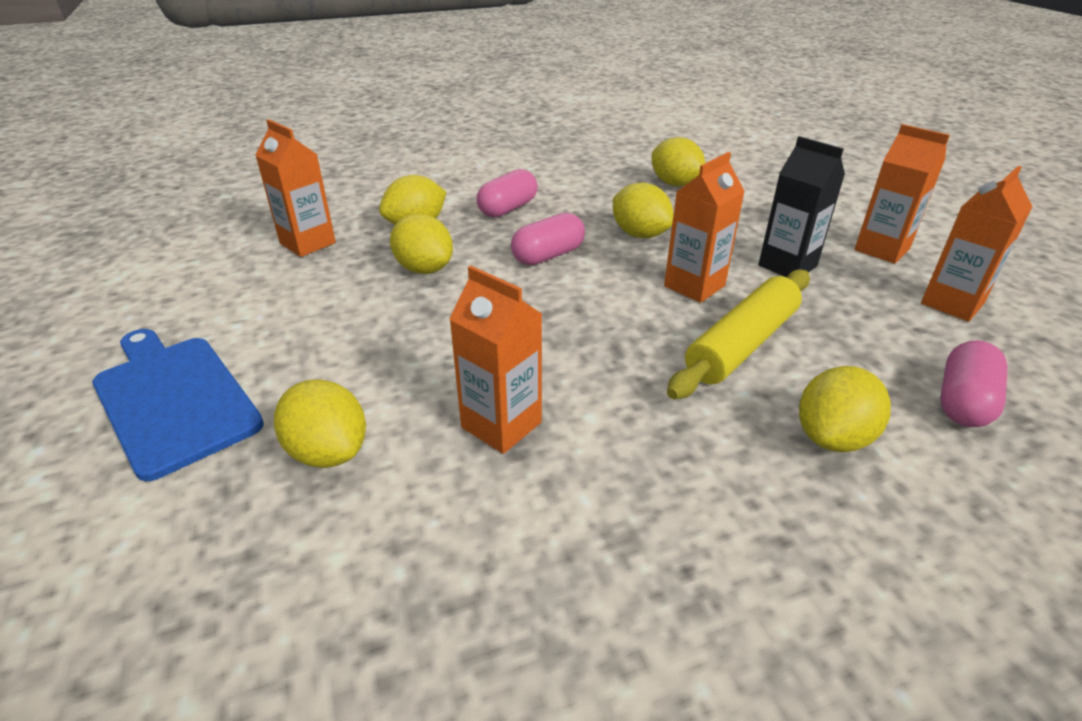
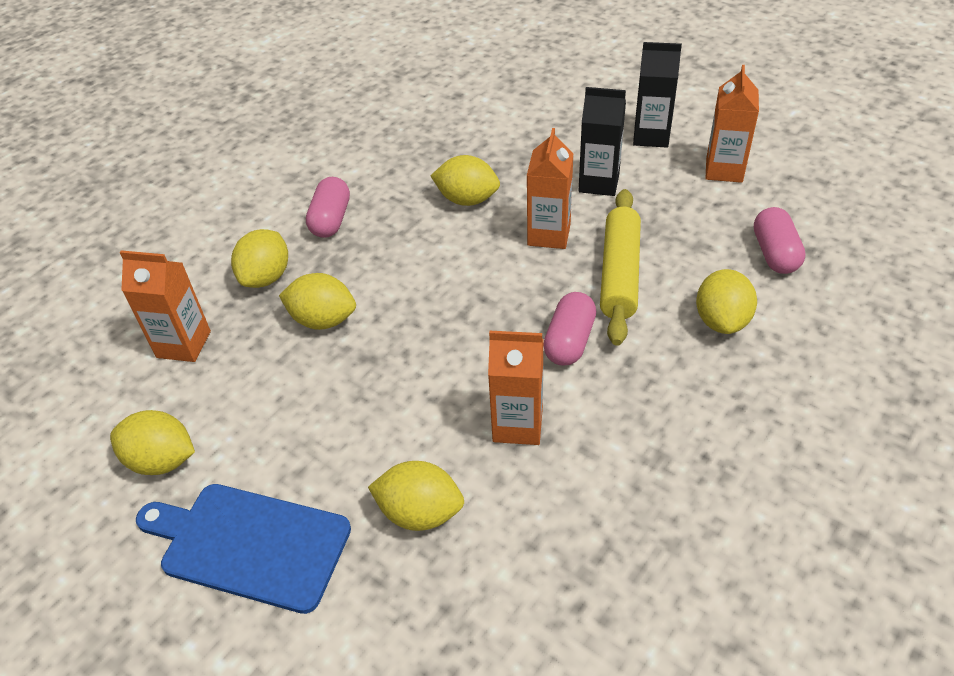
camera: 30 degrees left, 10 degrees up
pink capsule [511,213,585,265] -> pink capsule moved to [543,292,596,366]
yellow lemon [652,137,705,186] -> yellow lemon moved to [110,410,195,475]
orange carton [854,124,950,264] -> black carton [633,42,682,148]

